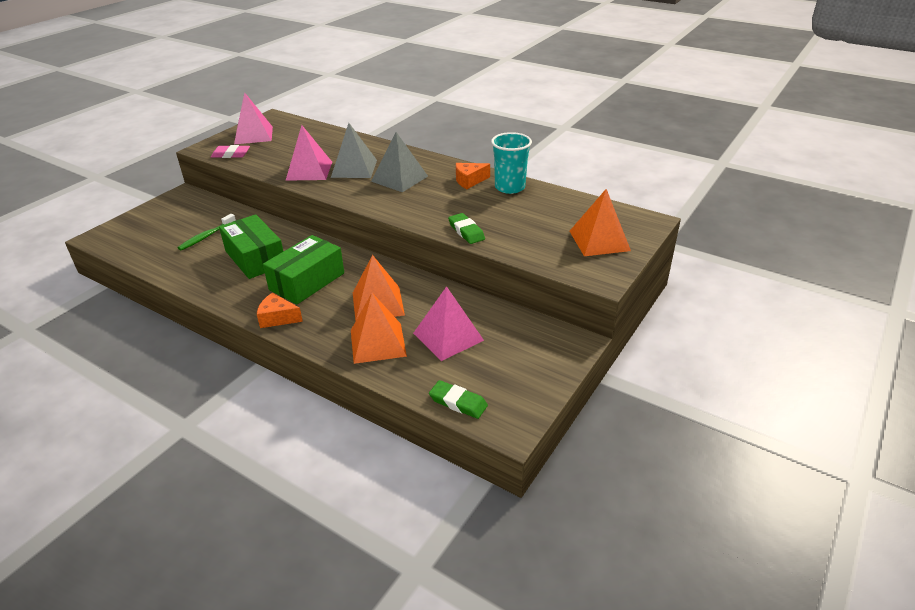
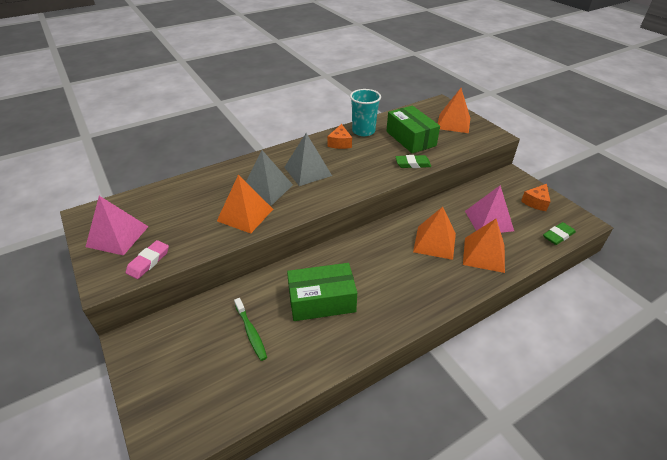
camera: 65 degrees left, 5 degrees up
orange cheese [257,293,303,328] -> orange cheese moved to [521,184,551,211]
green box [263,235,344,304] -> green box moved to [386,106,440,153]
pink pyramid [286,125,332,181] -> orange pyramid [217,175,273,233]

